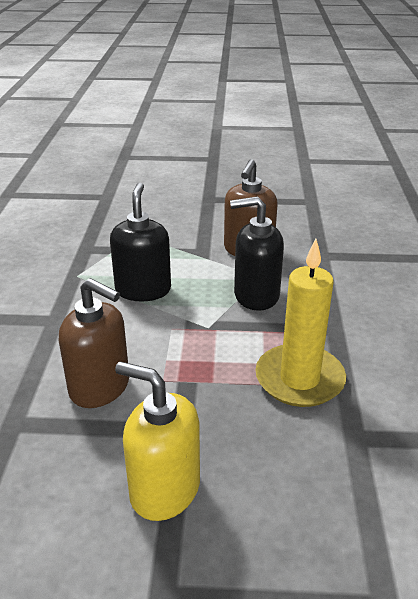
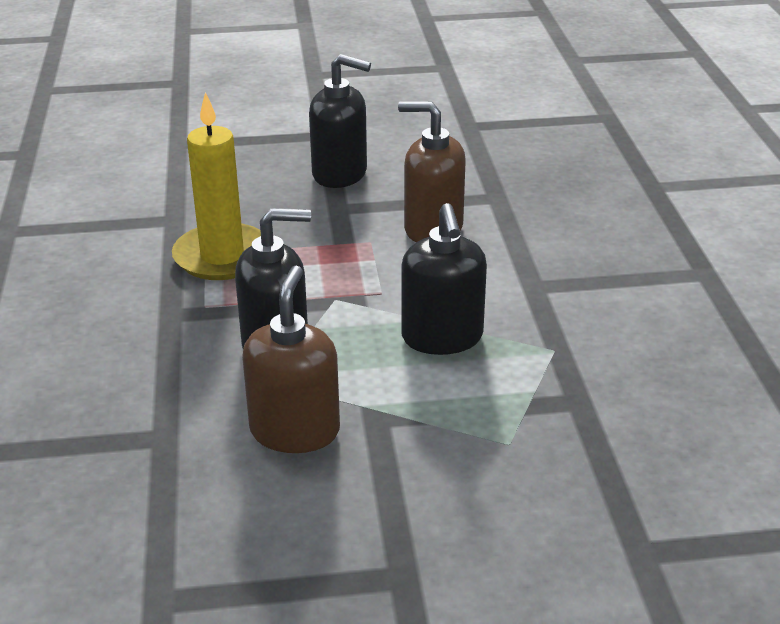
camera: 170 degrees right, 0 degrees up
yellow soap dispenser [115,362,200,521] -> black soap dispenser [309,54,371,188]

